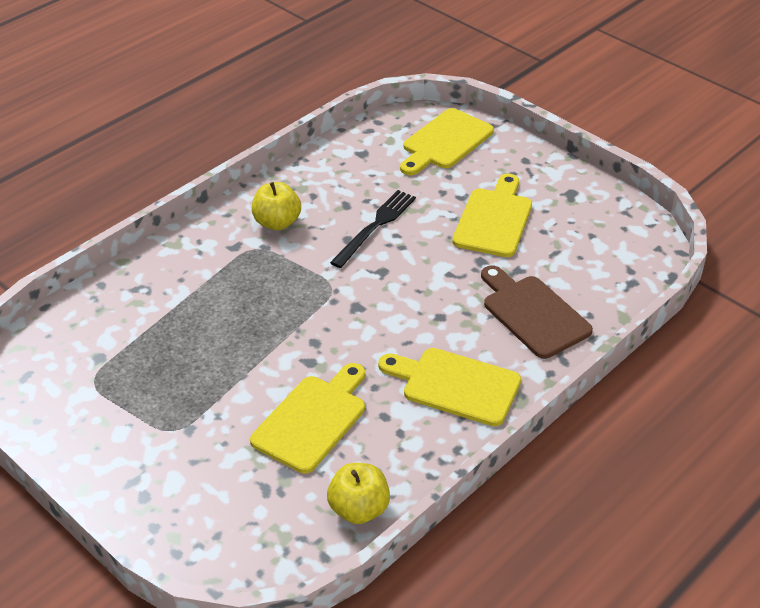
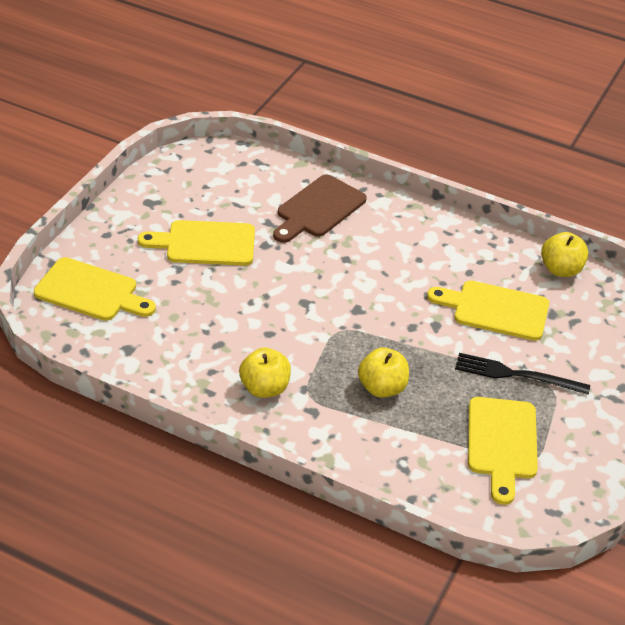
camera: 110 degrees left, 0 degrees up
black fork [330,190,416,268] -> black fork moved to [455,353,590,395]
yellow cutting board [378,348,521,426] -> yellow cutting board moved to [468,397,538,505]
none -> yellow apple [358,348,409,398]

